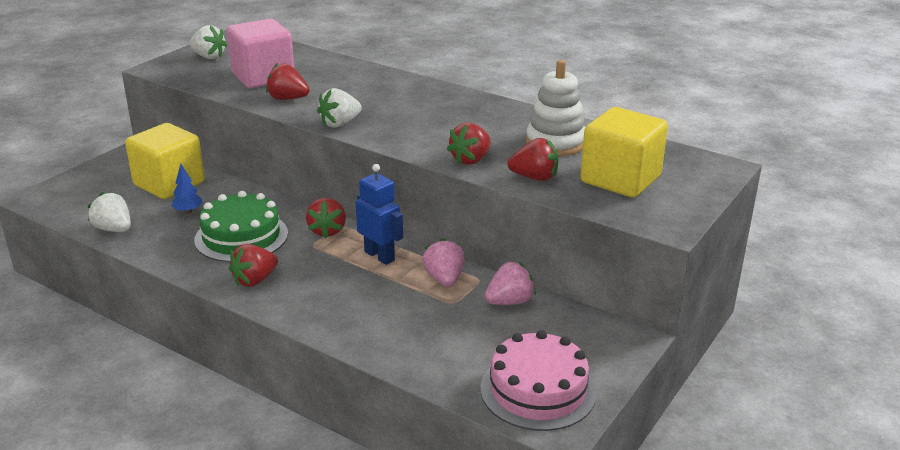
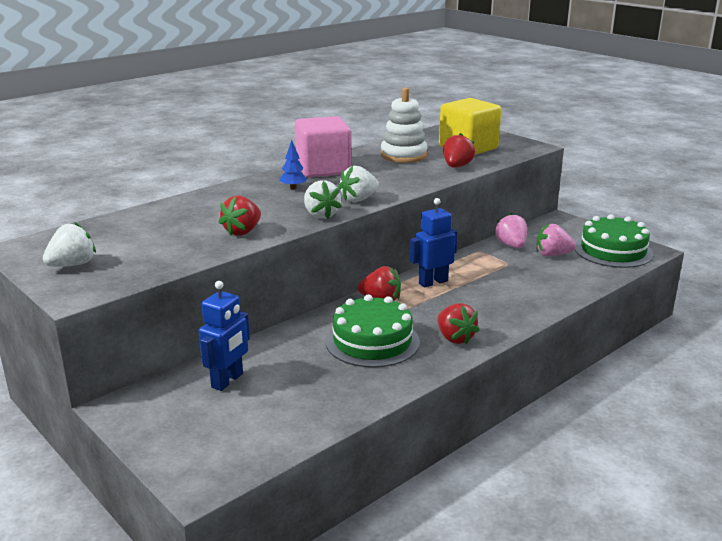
camera: 75 degrees left, 5 degrees down
white strawberry [88,192,131,232] -> white strawberry moved to [338,166,379,202]
yellow cube [125,123,205,199] -> blue robot [199,281,250,391]
blue tree [171,164,203,214] -> blue tree moved to [279,140,307,189]
pink cube [227,19,294,89] -> pink cube moved to [295,116,351,177]
pink strawberry [422,238,465,287] -> pink strawberry moved to [537,224,576,256]
red strawberry [447,123,491,165] -> none
pink cake [481,330,597,431] -> green cake [575,214,653,268]

